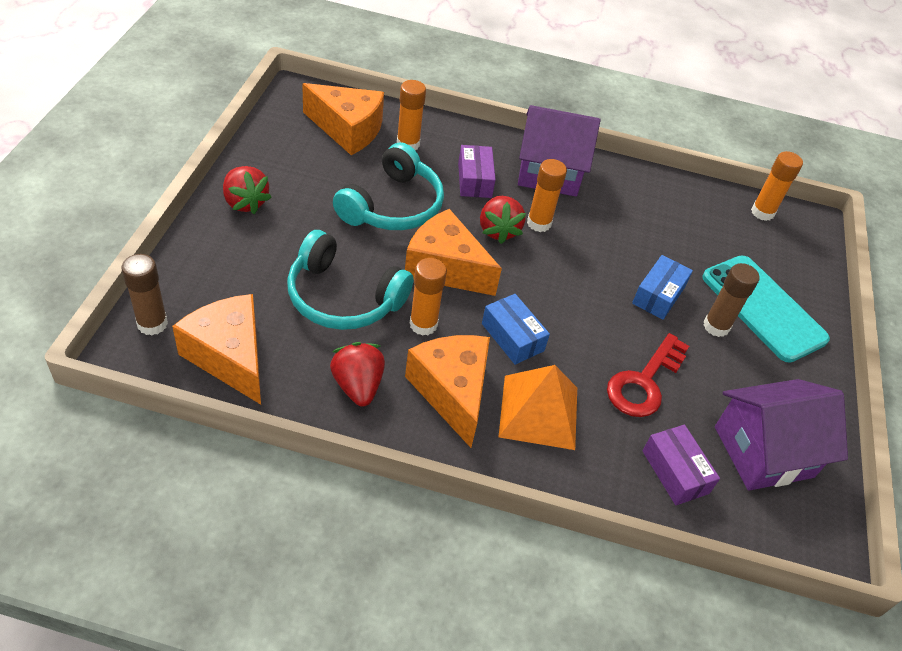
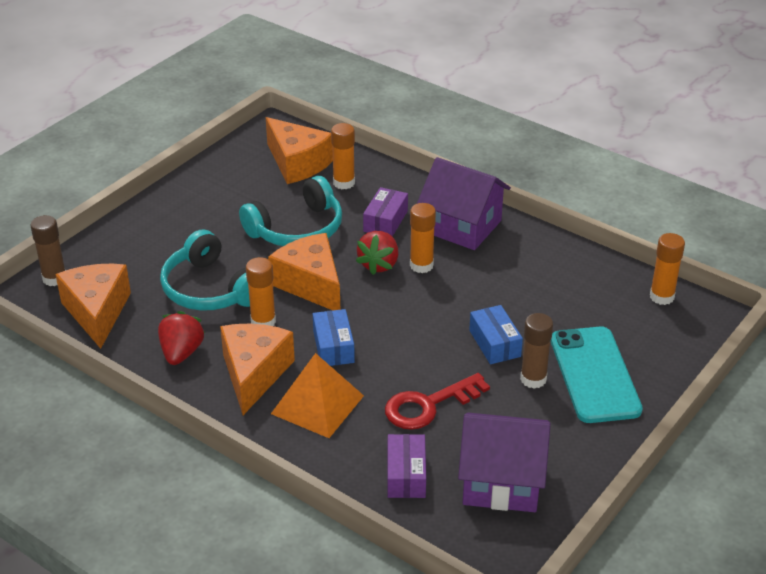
camera: 30 degrees right, 10 degrees down
red strawberry [223,166,272,214] -> none
blue box [632,255,693,320] -> blue box turned 75 degrees counterclockwise [469,305,523,364]

